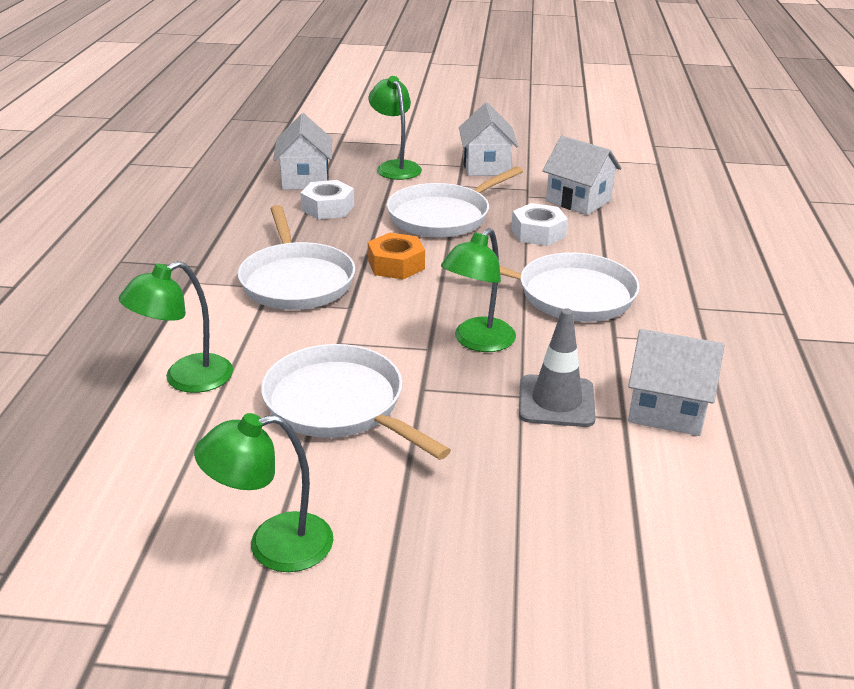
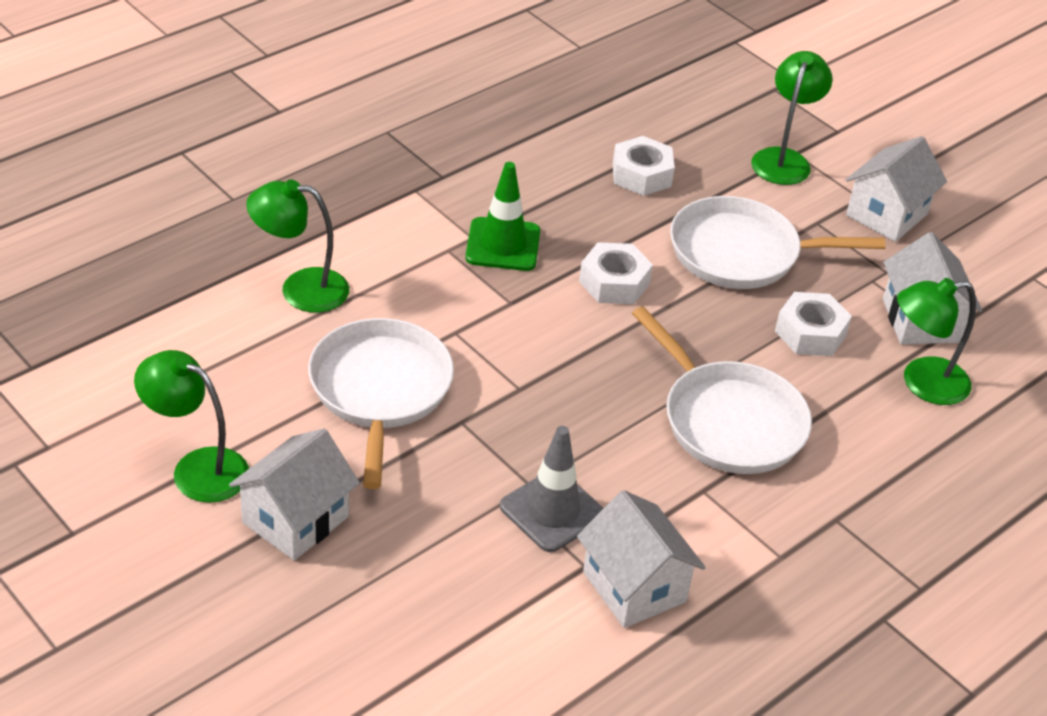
camera: 40 degrees right, 10 degrees up
white pan [238,205,355,310] -> green traffic cone [465,162,540,271]
white house [273,113,332,190] -> white house moved to [229,428,360,561]
orange nut [368,233,425,279] -> white nut [579,242,653,304]
green lamp [441,228,516,352] -> green lamp moved to [897,278,976,405]

